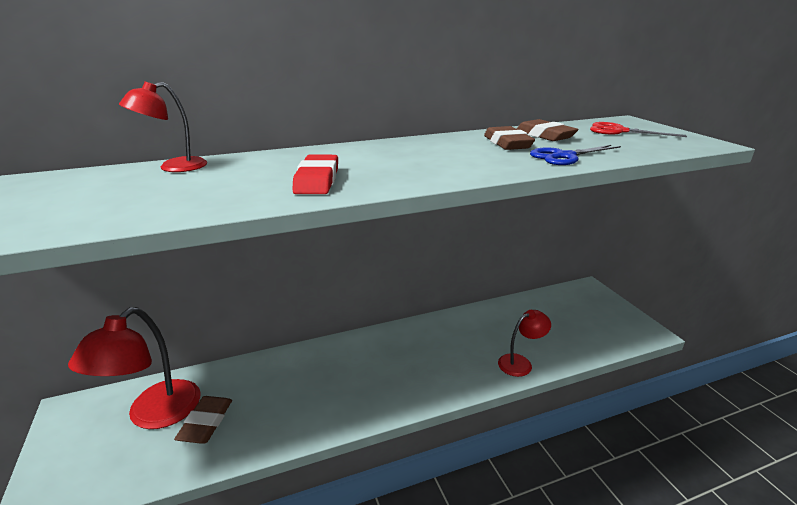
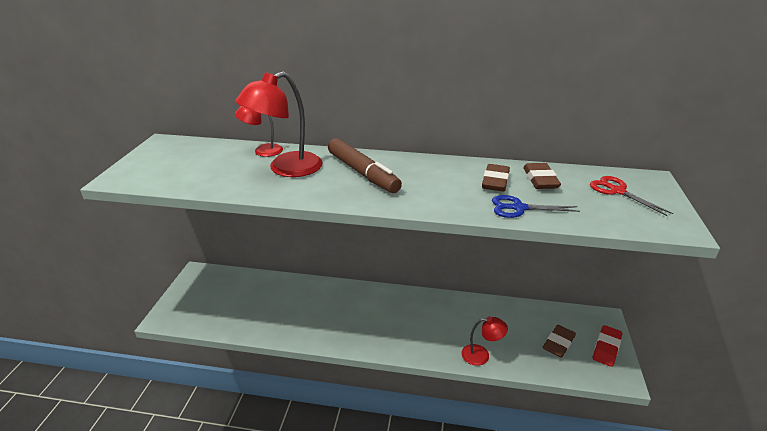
camera: 30 degrees right, 5 degrees up
red lamp [68,307,201,429] -> red lamp moved to [235,71,323,177]
brown eraser [174,396,232,444] -> brown eraser moved to [543,325,576,358]
red eraser [292,155,338,194] -> red eraser moved to [593,325,622,367]
none -> brown marker [328,138,402,193]

